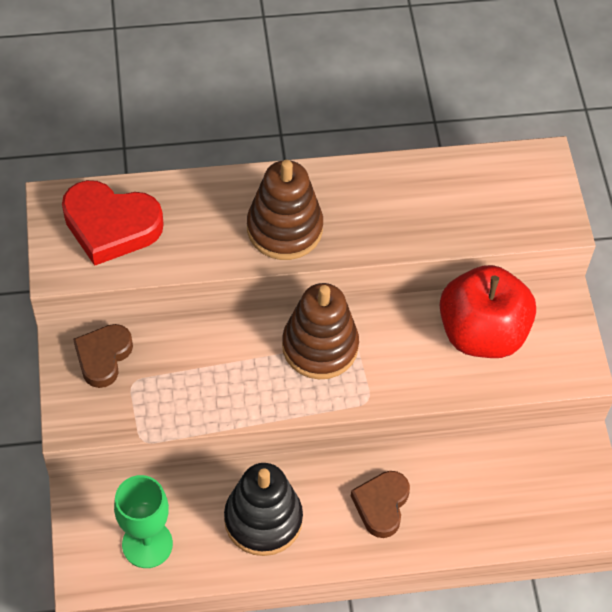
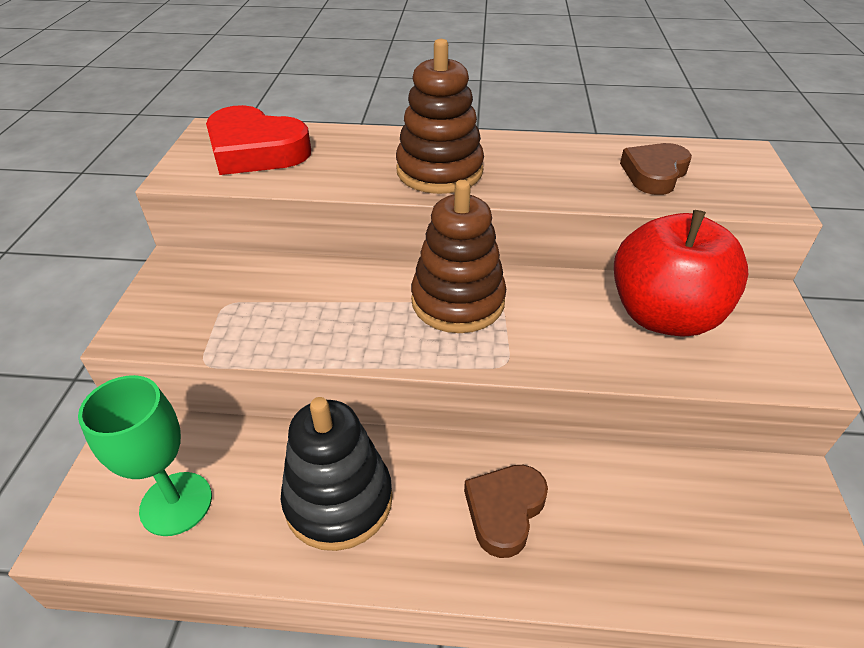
camera: 15 degrees right, 15 degrees down
brown heart [73,324,133,388] -> brown heart moved to [620,143,692,195]

